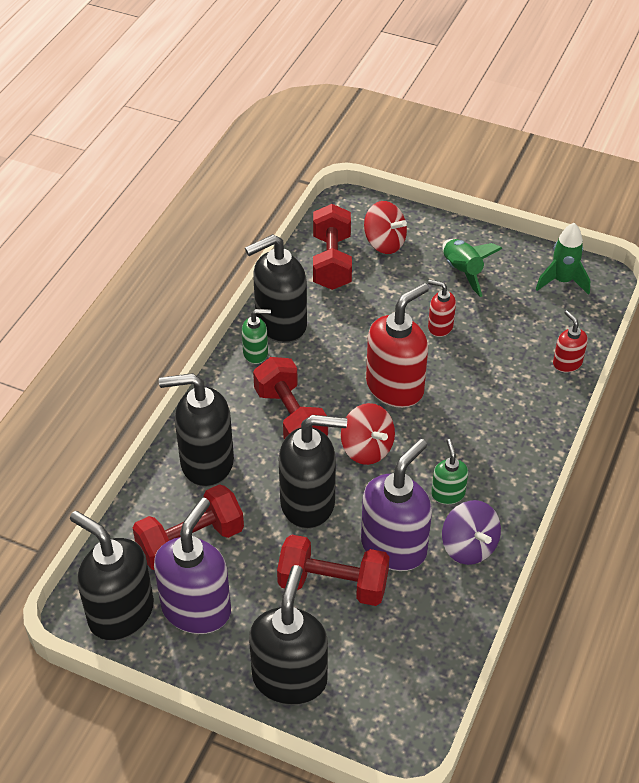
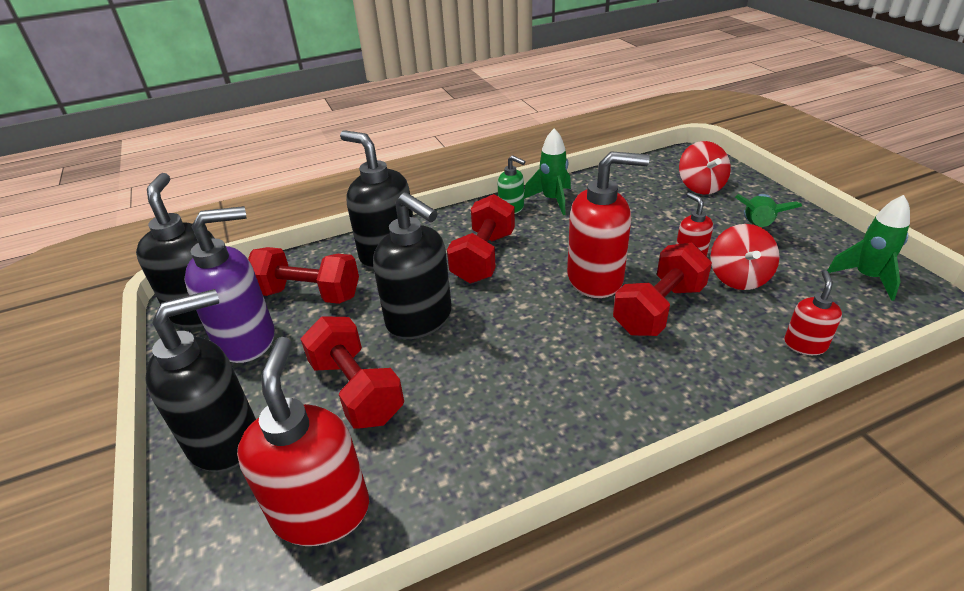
camera: 45 degrees right, 10 degrees down
black soap dispenser [245,234,307,343] -> green rocket [524,128,571,215]
red dumbbell [313,204,352,290] -> red dumbbell moved to [613,243,712,336]
red spinning top [341,403,395,465] -> red spinning top moved to [710,224,780,290]
purple soap dispenser [361,439,432,571] -> none
green soap dispenser [431,439,468,504] -> none
purple spinning top [442,500,501,565] -> none
none -> red soap dispenser [237,337,369,546]

